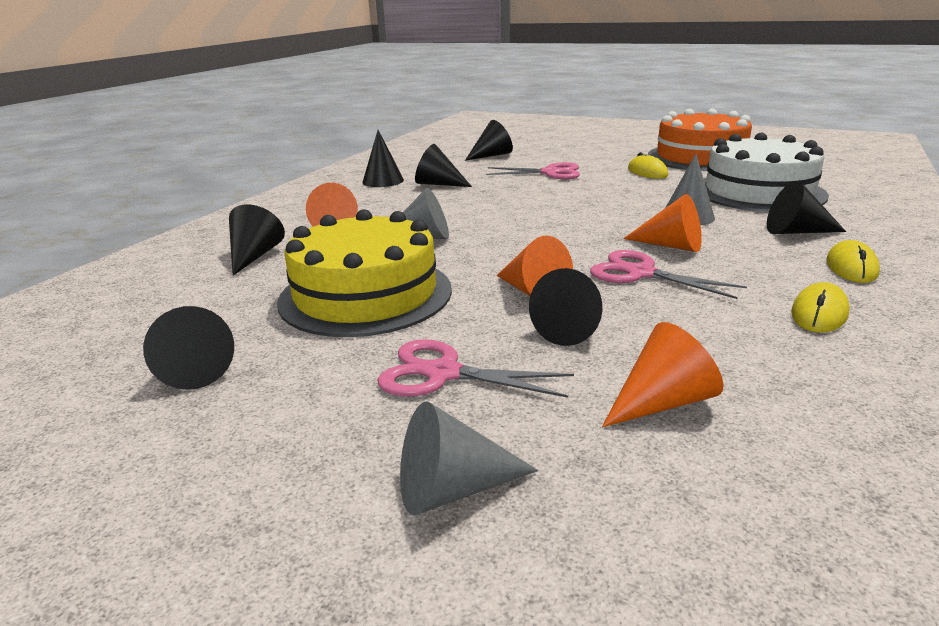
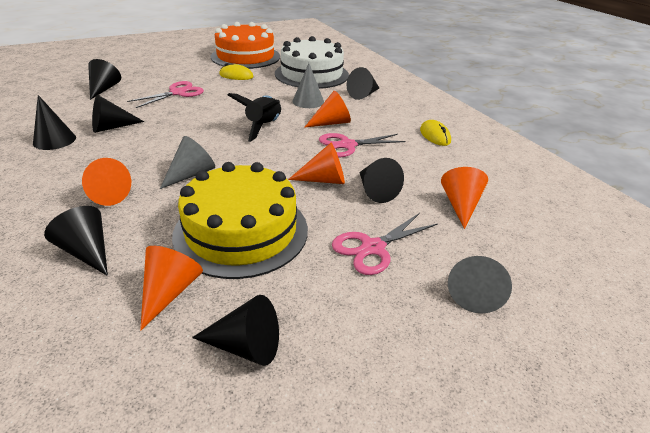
camera: 55 degrees left, 10 degrees up
yellow mouse [827,240,880,283] -> none
none -> orange cone [140,246,203,331]
none -> black rocket [228,93,281,142]

